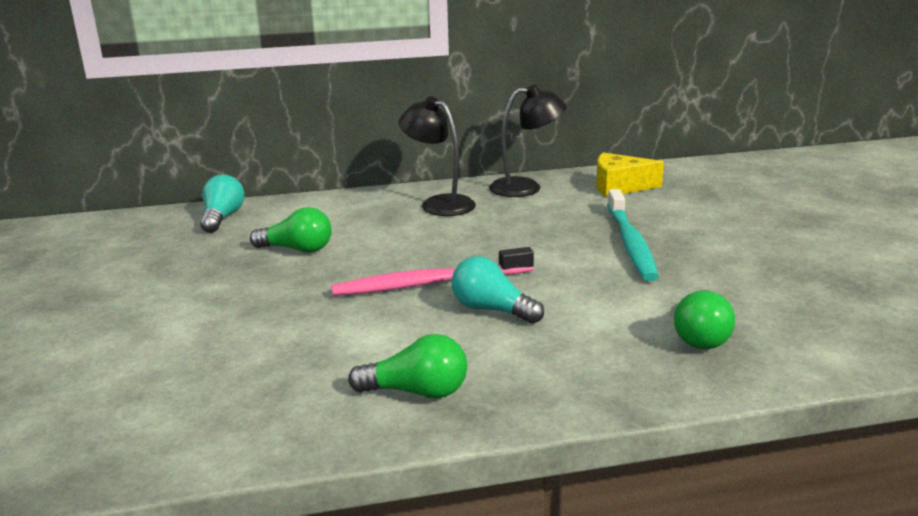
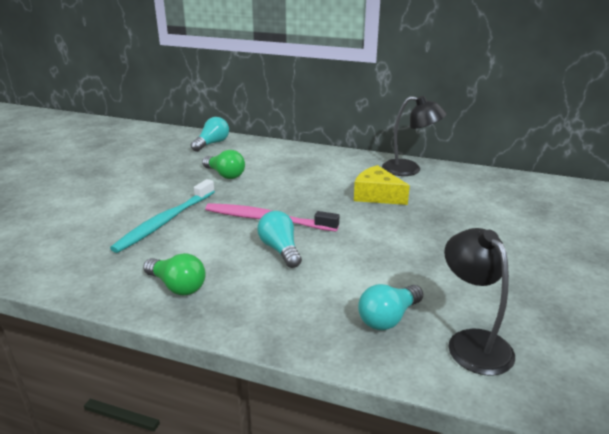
camera: 30 degrees right, 5 degrees up
black lamp [399,96,476,216] -> black lamp moved to [444,228,515,376]
yellow cheese [596,153,664,197] -> yellow cheese moved to [354,165,410,205]
turquoise toothbrush [607,189,659,281] -> turquoise toothbrush moved to [110,179,215,253]
green light bulb [674,290,735,349] -> turquoise light bulb [358,284,423,330]

